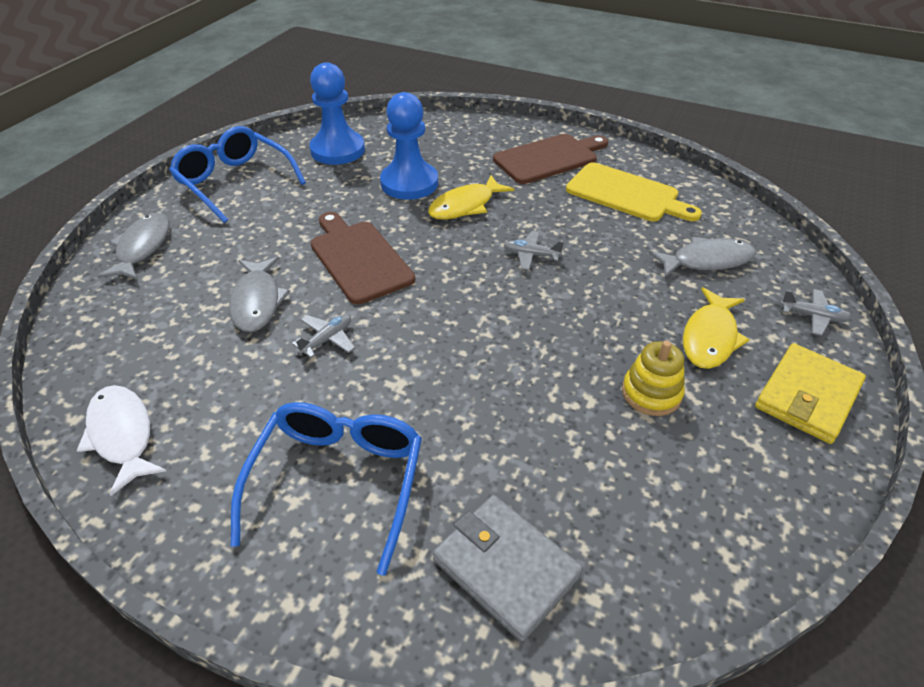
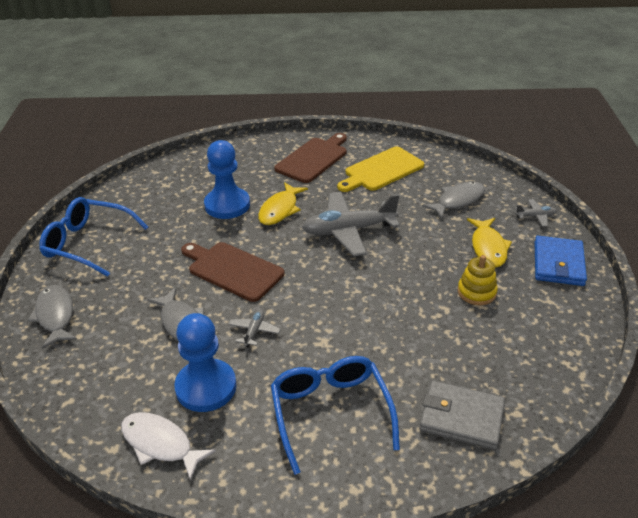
camera: 25 degrees left, 5 degrees down
blue pawn [309,62,365,165] -> blue pawn moved to [174,313,237,412]
grey plane [504,231,564,270] -> grey plane [302,192,400,257], size x2.26
yellow cutting board [566,162,702,221] -> yellow cutting board turned 135 degrees clockwise [337,147,424,192]
yellow wallet [755,343,866,444] -> blue wallet [535,236,587,286]

